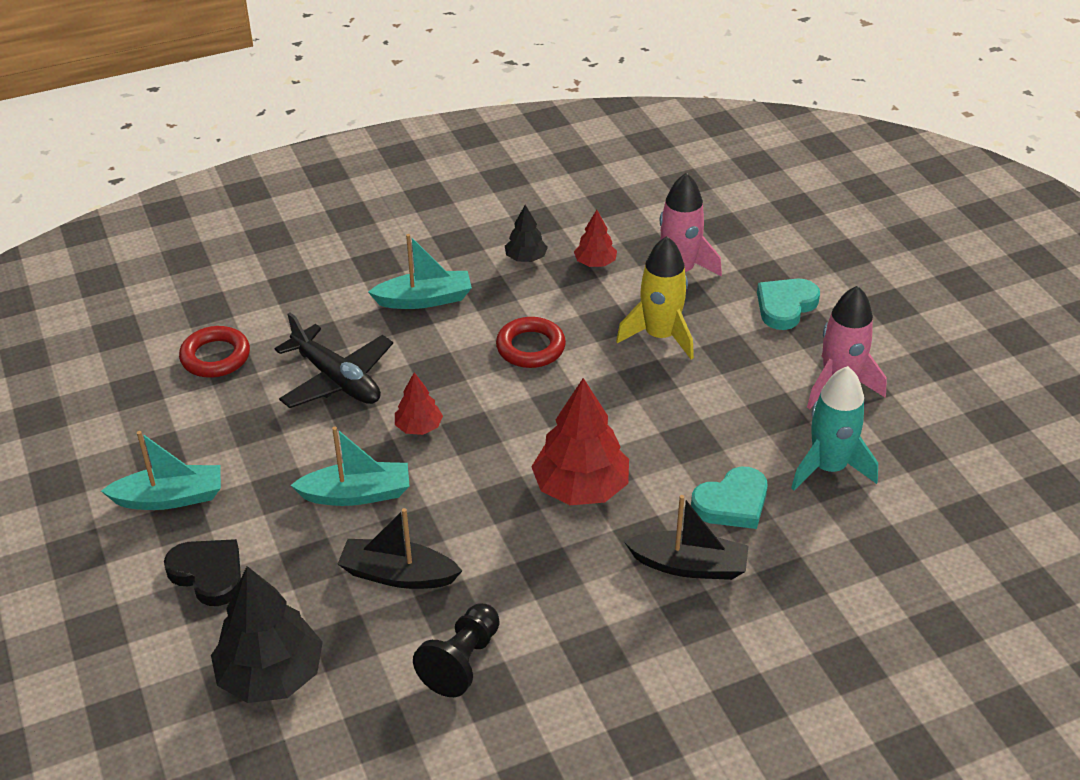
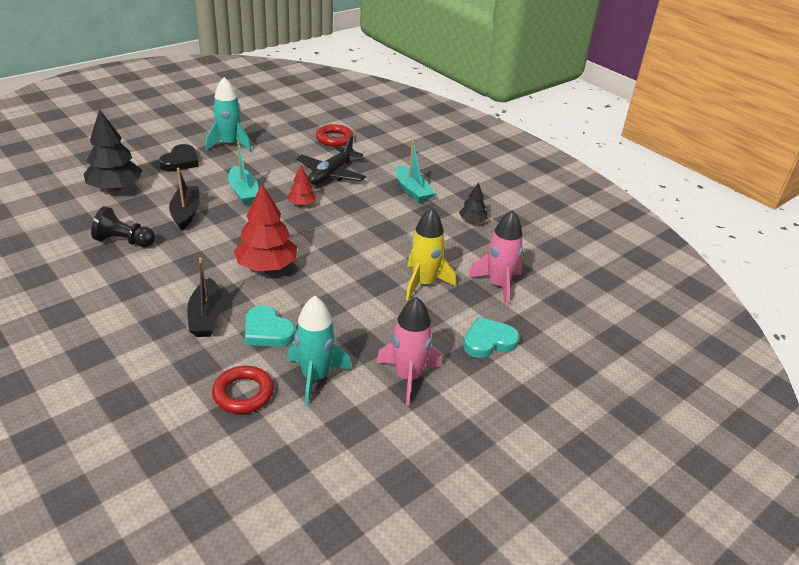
camera: 70 degrees right, 5 degrees down
turquoise boat [101,431,221,510] -> turquoise rocket [206,77,252,151]
red ring [496,317,566,368] -> red ring moved to [212,366,274,414]
red tree [574,210,617,267] -> none
turquoise heart [757,279,820,330] -> turquoise heart turned 45 degrees counterclockwise [463,317,519,358]

